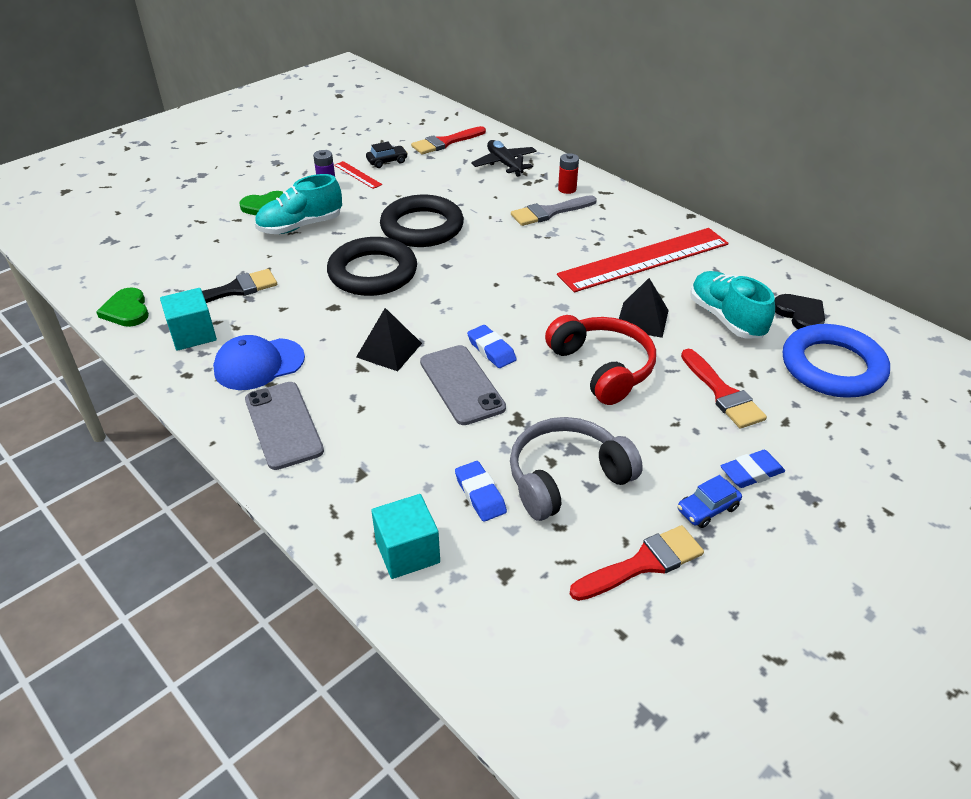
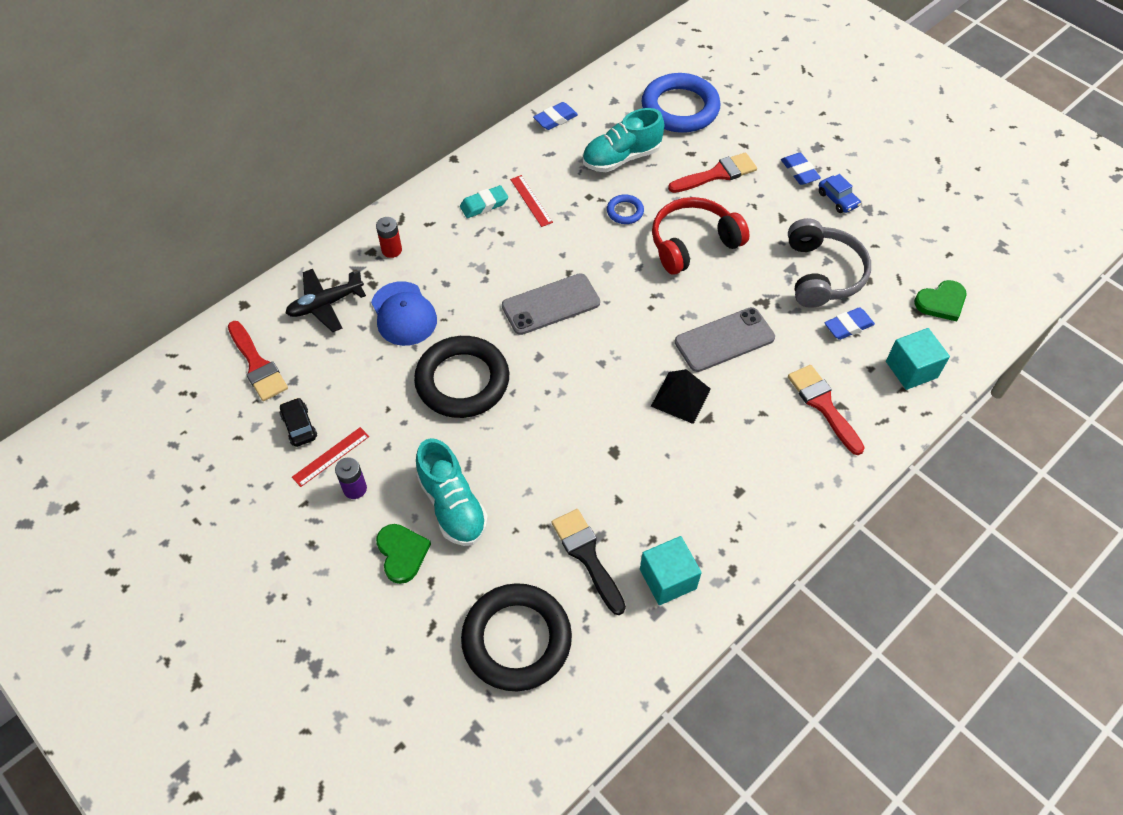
camera: 90 degrees left, 15 degrees up
green heart [96,287,149,327] -> green heart moved to [914,280,966,321]
blue cap [213,335,305,390] -> blue cap moved to [371,281,437,346]
grey phone [245,382,324,470] -> grey phone moved to [502,273,600,335]
black ring [327,237,417,296] -> black ring moved to [461,583,572,691]
blue eraser [467,325,517,368] -> blue eraser moved to [533,102,578,130]
grey headphones [510,417,643,521] -> grey headphones turned 150 degrees counterclockwise [788,218,871,308]
grey brush [511,195,597,226] -> none
red ruler [557,228,729,293] -> red ruler [510,175,553,227], size x0.41
red brush [570,525,704,601] -> red brush moved to [788,365,865,455]
black pyramid [619,278,669,338] -> blue ring [607,194,644,224]
black heart [775,294,825,329] -> none
none -> turquoise eraser [460,185,508,218]

